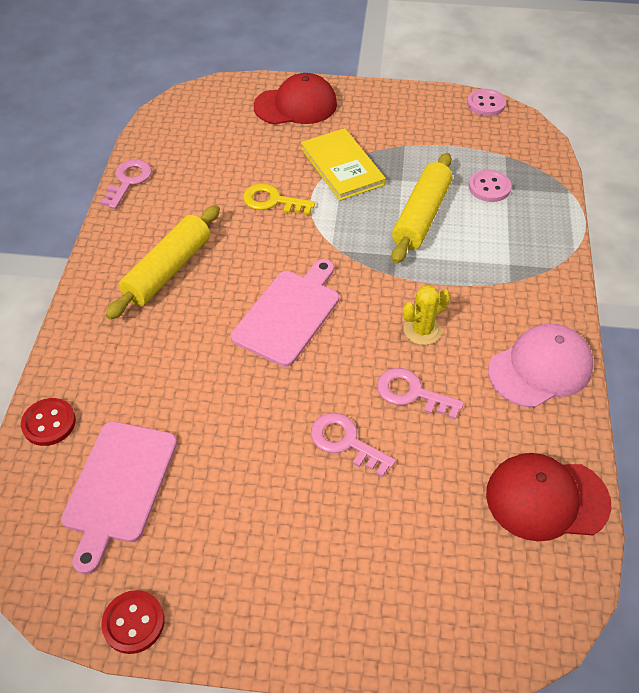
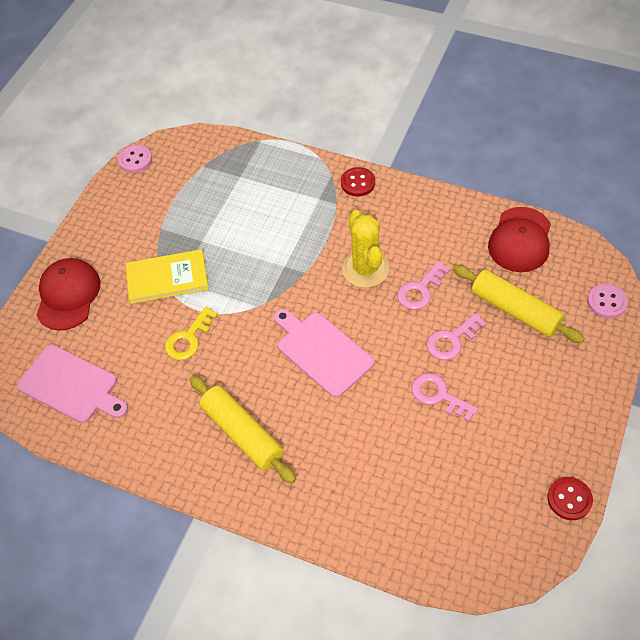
camera: 70 degrees left, 5 degrees up
red button [21,398,76,446] -> red button moved to [341,167,375,196]
pink cutting board [61,421,177,574] -> pink cutting board moved to [17,345,128,423]
pink key [100,159,152,209] -> pink key moved to [412,373,478,422]
yellow rolling pin [392,153,452,264] -> yellow rolling pin moved to [453,265,585,343]
yellow cactus [403,285,450,345] -> yellow cactus [342,210,389,288], size x1.62
pink button [469,170,511,202] -> pink button moved to [587,284,628,318]
pink cap [488,324,594,408] -> none

